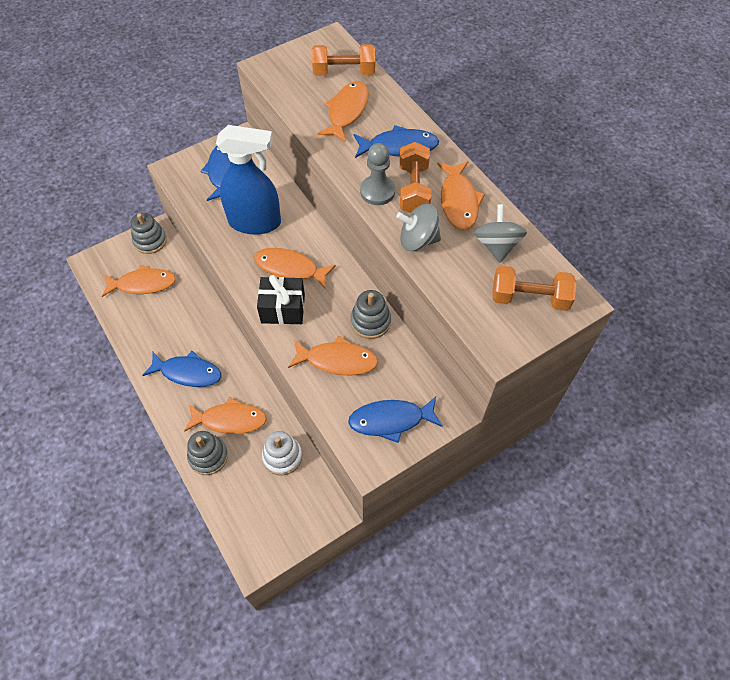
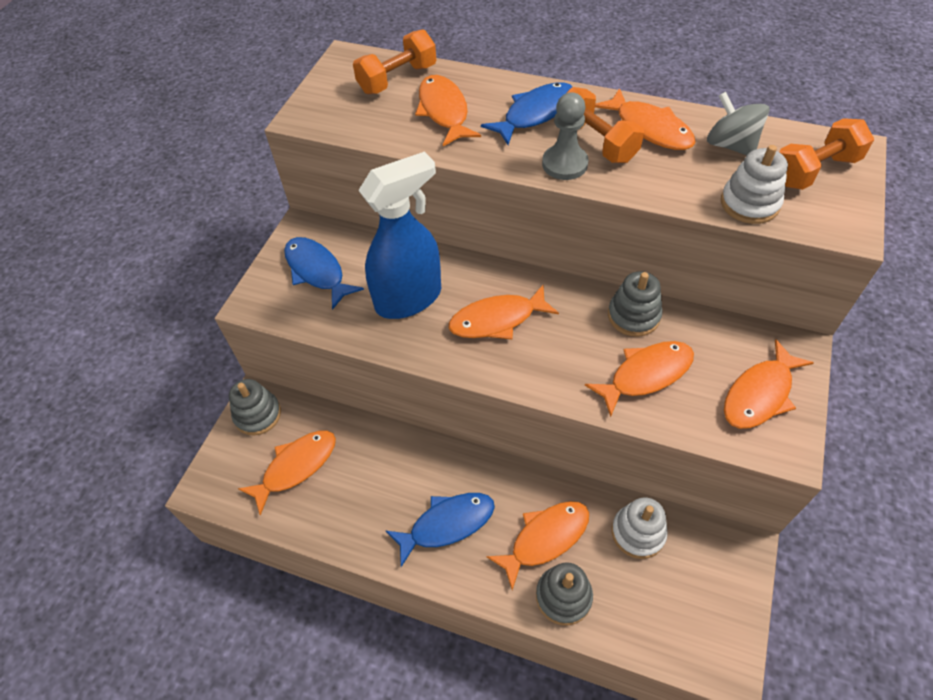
camera: 35 degrees left, 5 degrees down
black gift [257,275,305,324] -> none
blue fish [348,397,443,443] -> orange fish [724,339,814,429]
grey spinning top [396,204,441,251] -> none
none -> white stacking toy [721,145,788,224]

